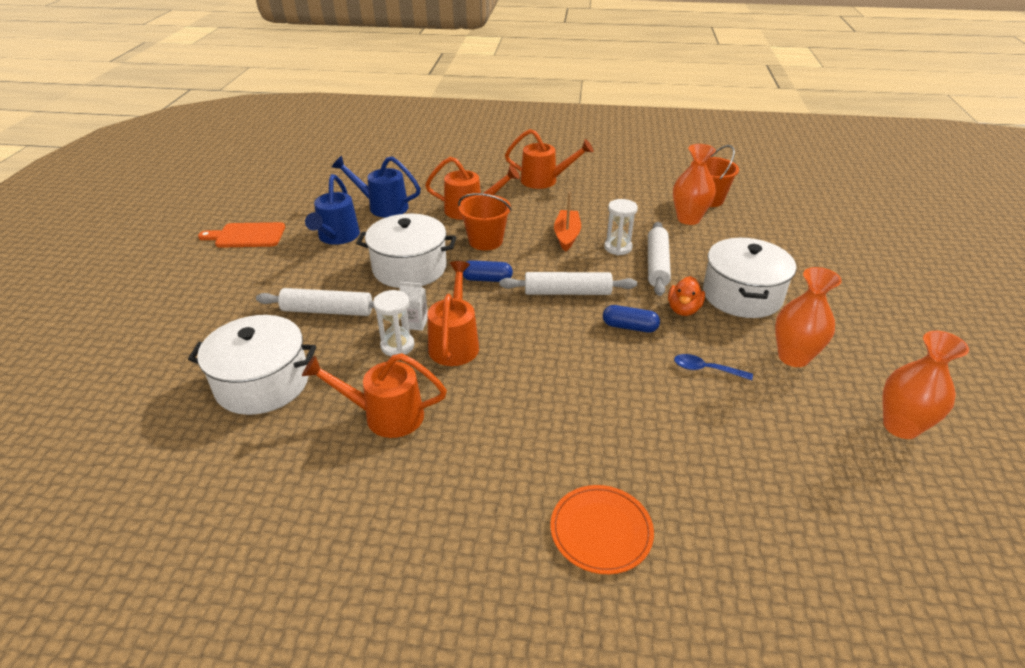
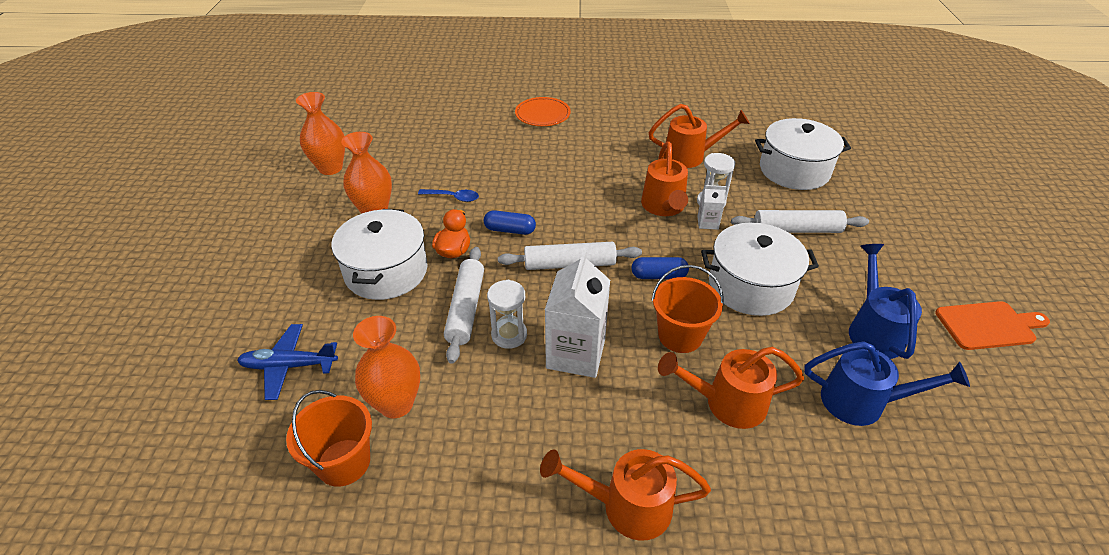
camera: 175 degrees right, 5 degrees up
orange boat [554,192,581,252] -> white carton [545,250,610,378]
none -> blue plane [237,324,338,400]

